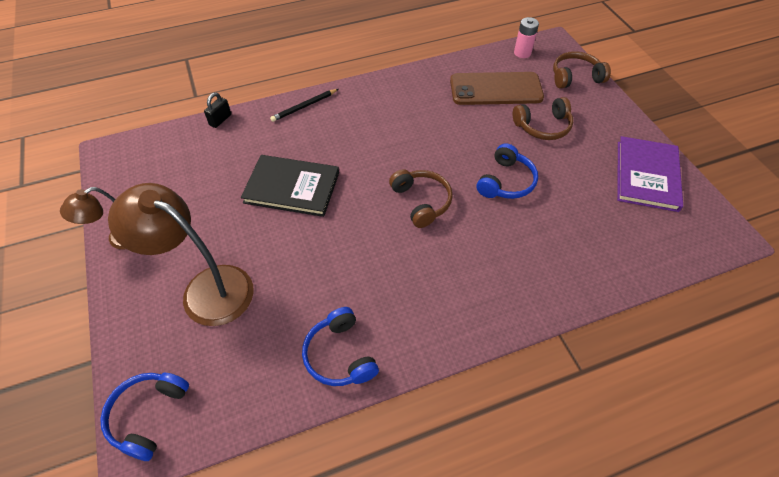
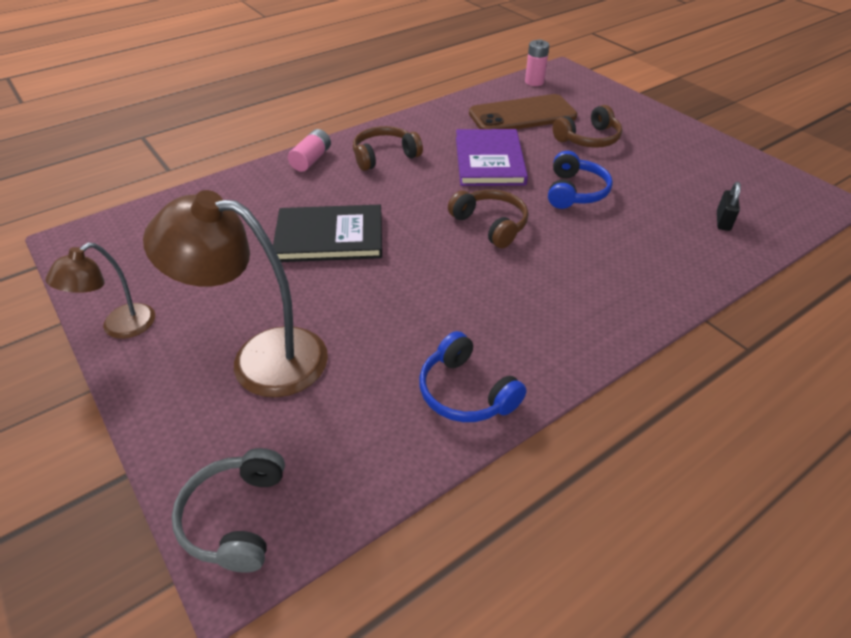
camera: 15 degrees left, 10 degrees down
blue headphones [100,373,189,461] -> grey headphones [172,448,285,573]
black padlock [204,92,231,128] -> black padlock moved to [717,182,741,231]
black pencil [270,89,338,122] -> pink battery [288,129,331,172]
brown headphones [553,51,611,89] -> brown headphones moved to [353,126,423,171]
purple book [617,136,683,212] -> purple book moved to [456,129,528,186]

